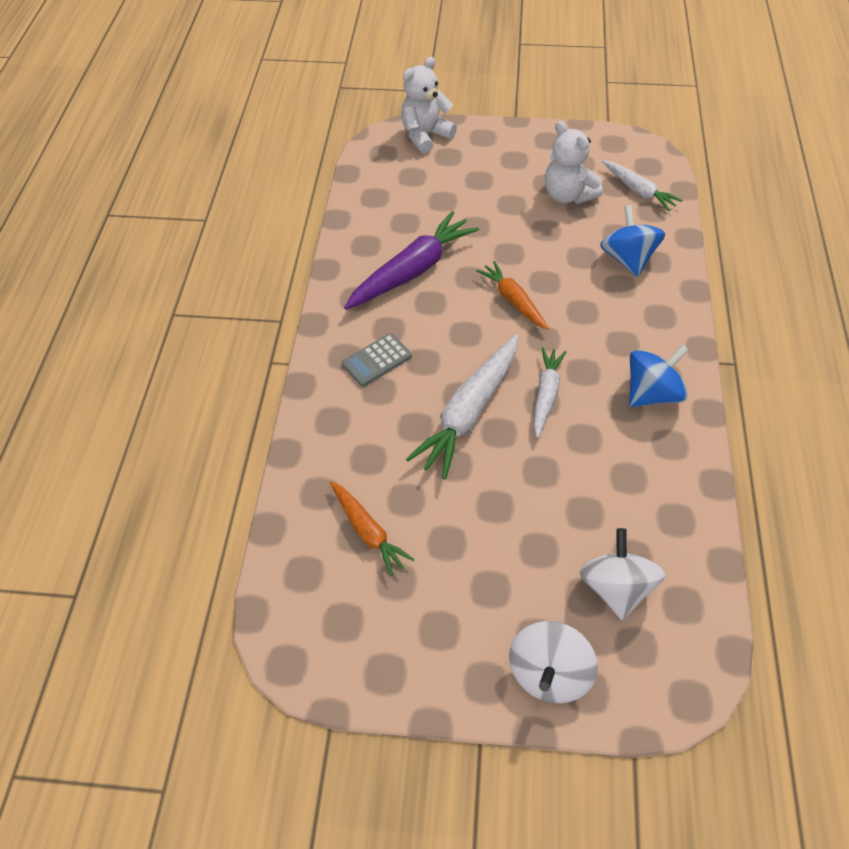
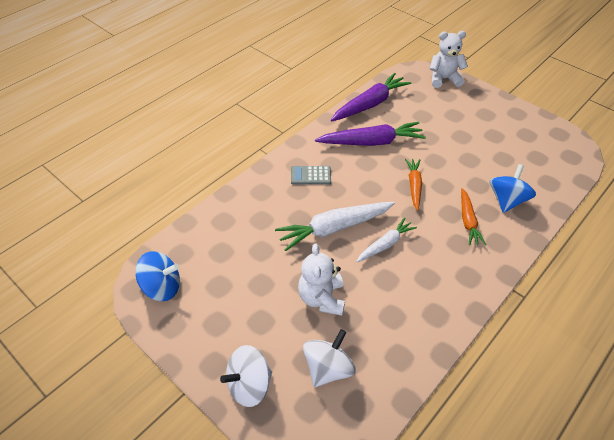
camera: 35 degrees right, 5 degrees down
orange carrot [330,481,415,577] -> orange carrot moved to [461,188,486,245]
white teddy bear [545,121,603,204] -> white teddy bear moved to [298,243,345,316]
white carrot [602,160,682,211] -> none
blue spinning top [629,344,689,407] -> blue spinning top moved to [135,251,180,301]
none -> purple carrot [331,73,411,121]

